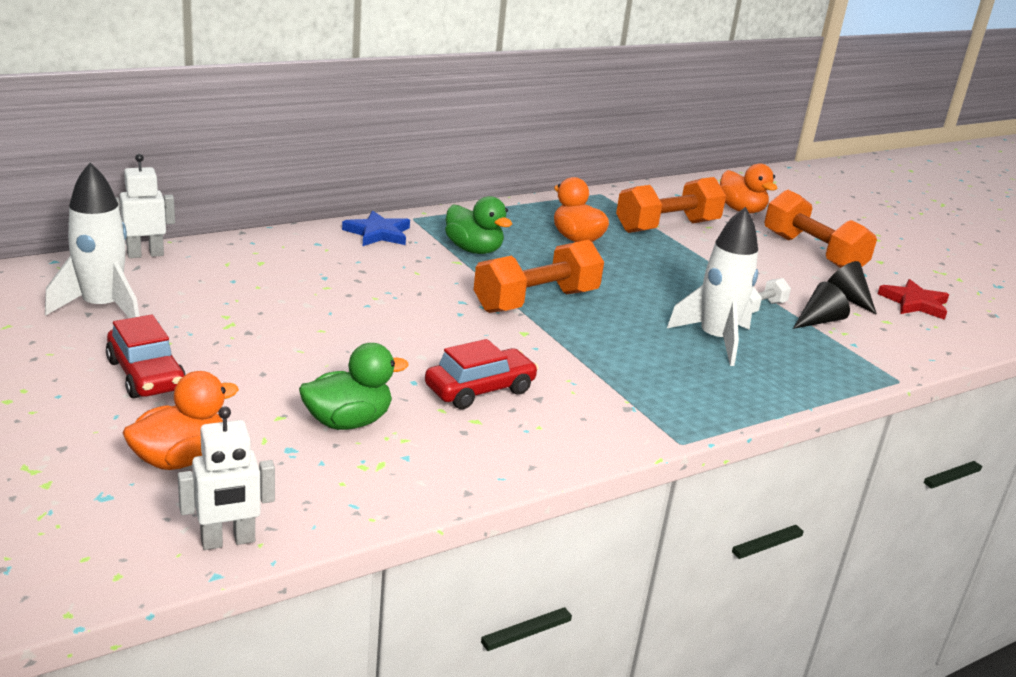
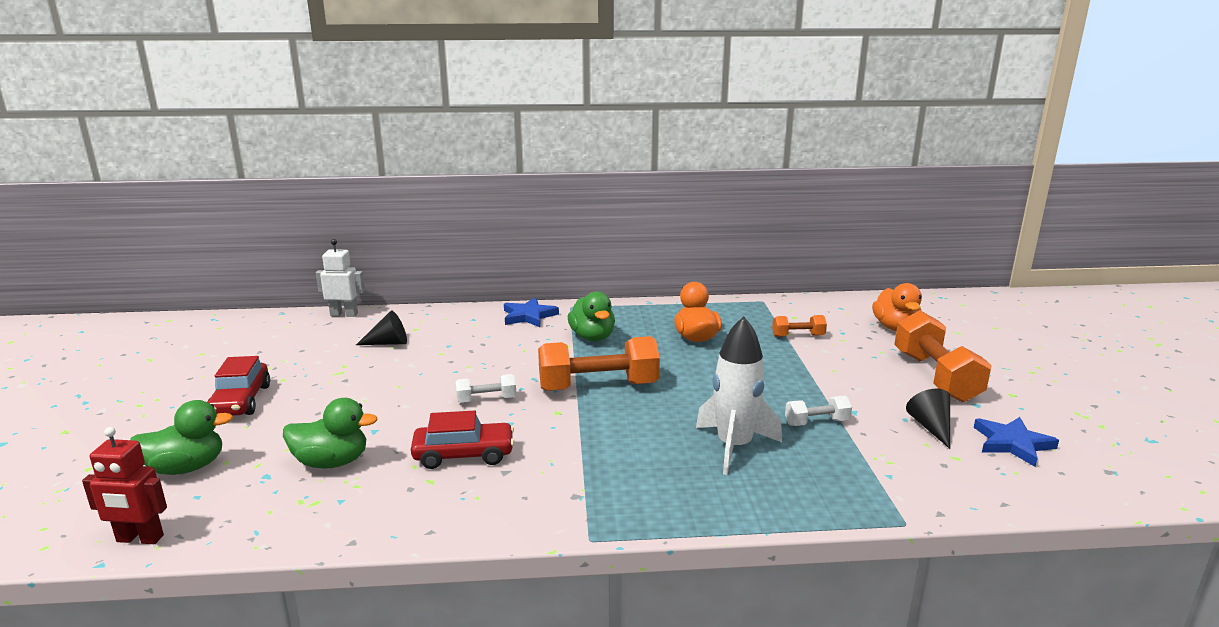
camera: 30 degrees right, 5 degrees down
white rocket [45,162,140,318] -> none
orange duck [123,371,239,470] -> green duck [130,400,233,475]
white robot [178,407,275,550] -> red robot [82,427,167,544]
orange dumbbell [616,177,726,233] -> orange dumbbell [772,315,827,337], size x0.49
black cone [793,282,850,329] -> black cone moved to [356,310,407,345]
red star [878,279,949,320] -> blue star [973,417,1059,467]
none -> white dumbbell [456,374,516,403]

